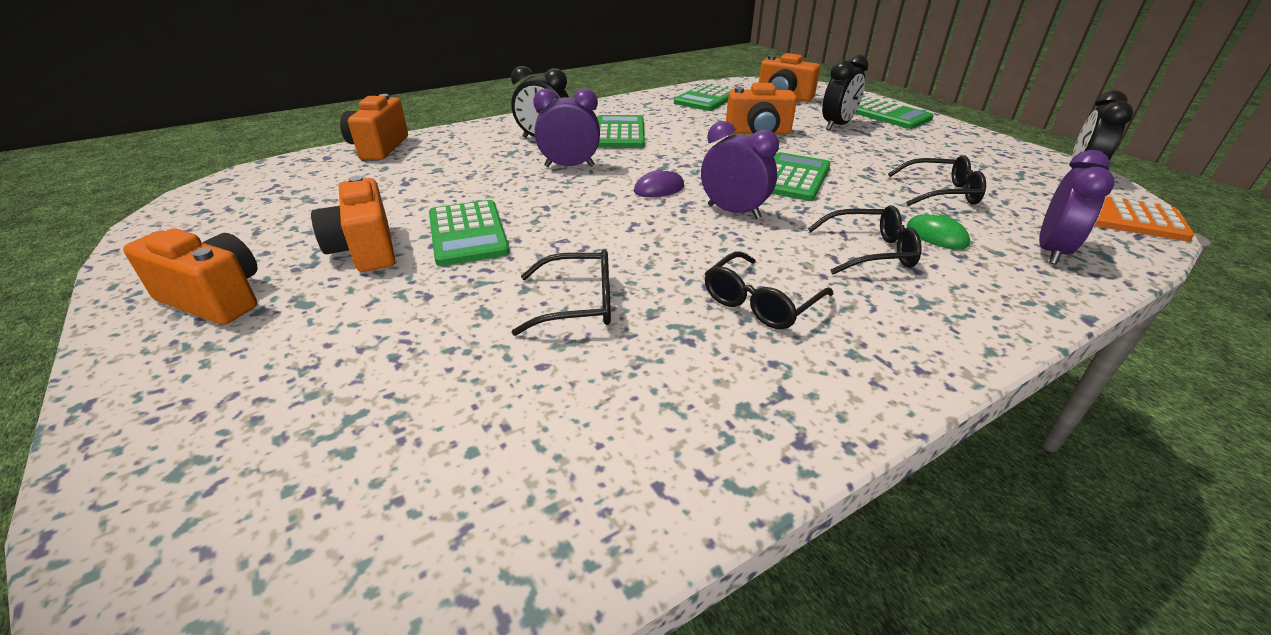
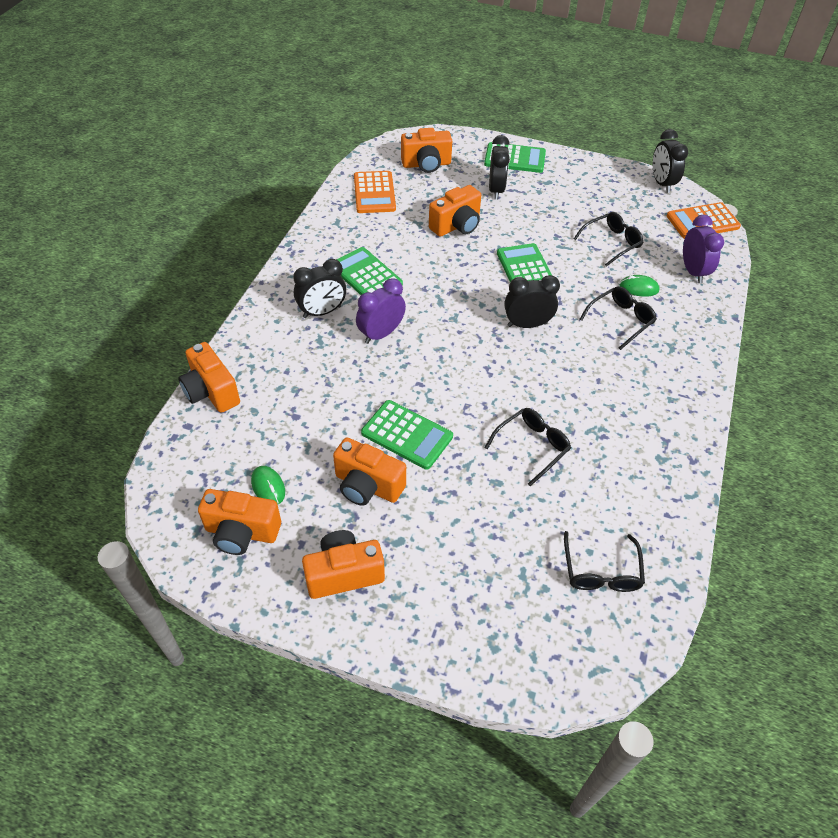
camera: 40 degrees left, 15 degrees up
purple mouse [634,168,684,197] -> none
green calculator [674,83,735,111] -> orange calculator [354,171,396,213]
purple clock [701,121,779,219] -> black clock [504,275,560,328]
black glasses [705,252,834,329] -> black glasses moved to [564,531,645,592]
none -> orange camera [198,489,281,555]
none -> green mouse [251,466,285,505]

